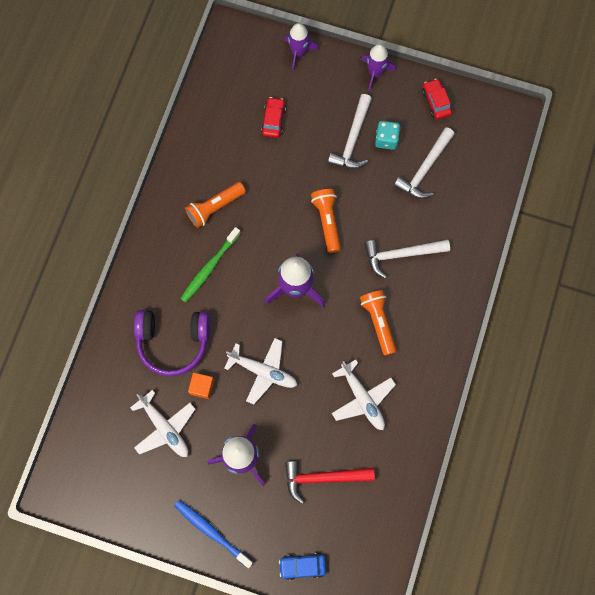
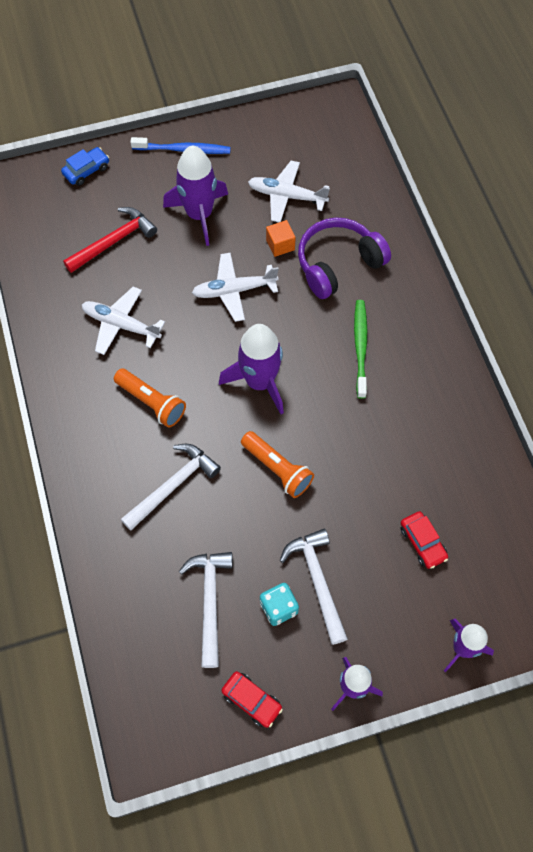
camera: 145 degrees right, 10 degrees down
orange flashlight [185,182,246,228] -> none

